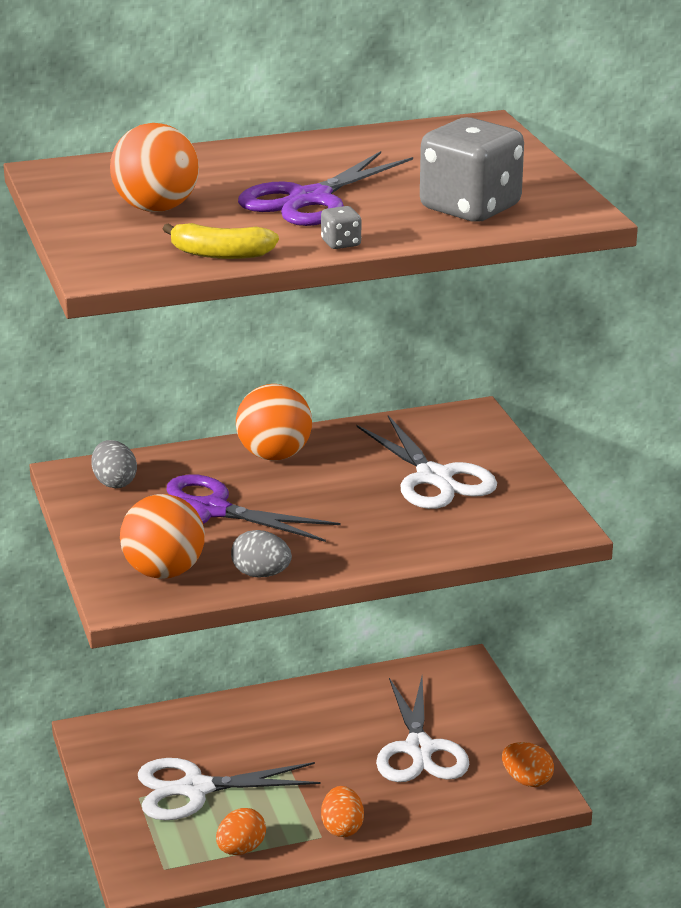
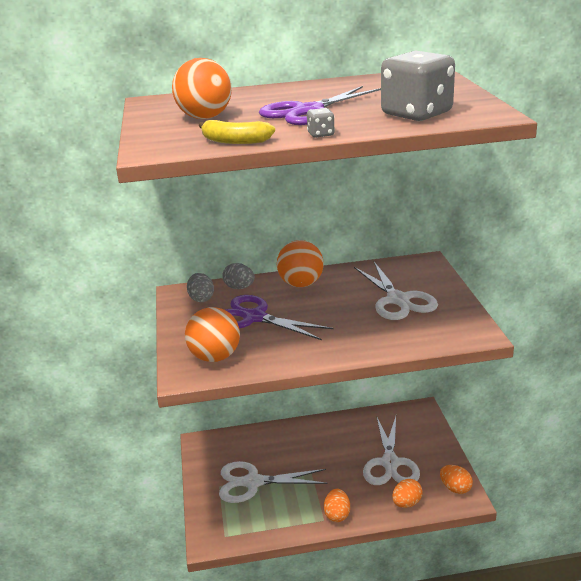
camera: 10 degrees right, 0 degrees up
orange egg [216,808,266,855] -> orange egg moved to [392,479,423,508]
grey egg [231,530,292,578] -> grey egg moved to [222,263,255,289]

